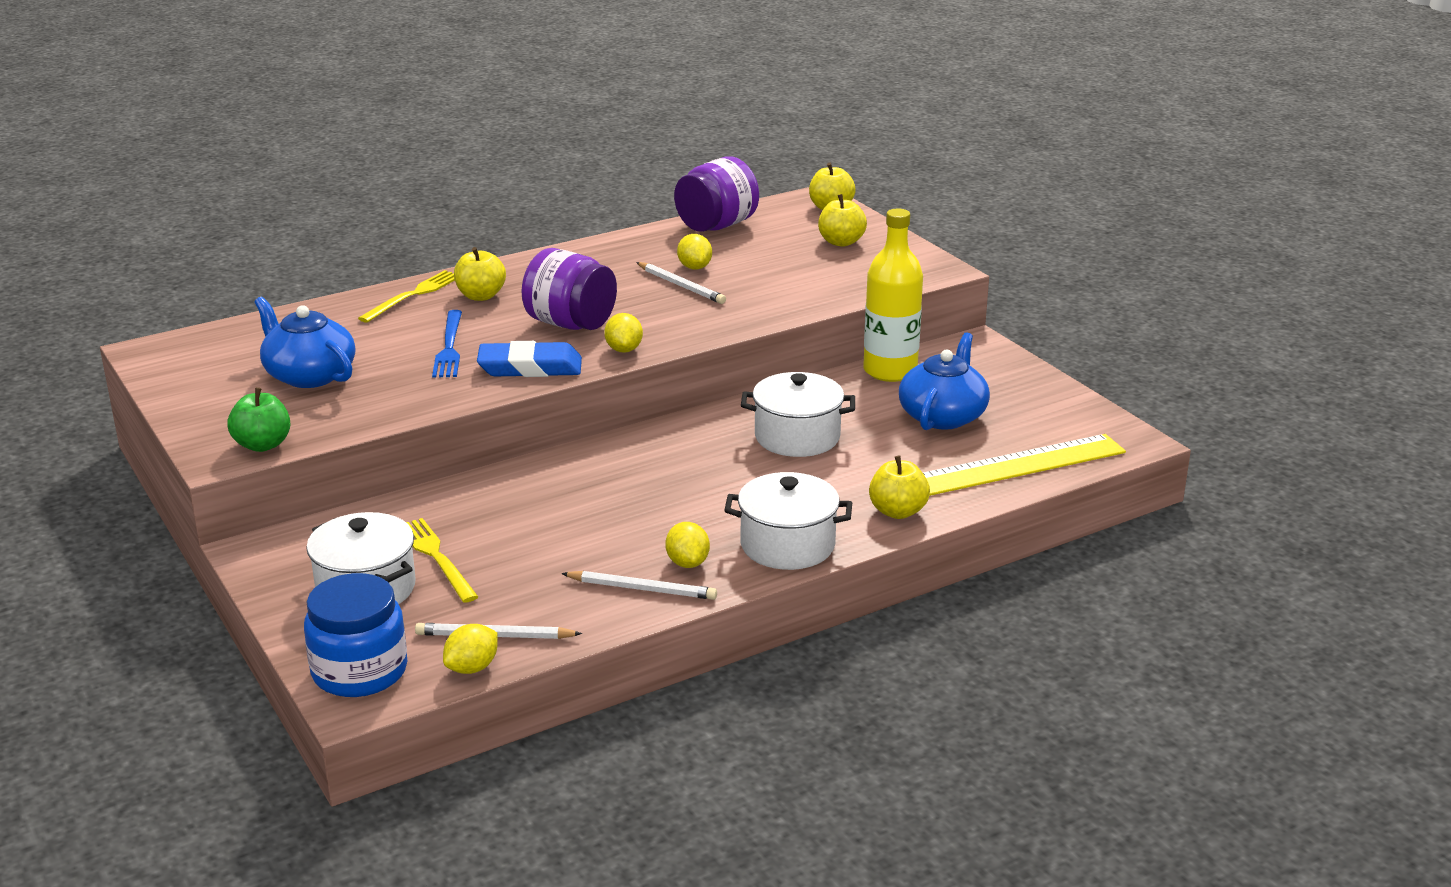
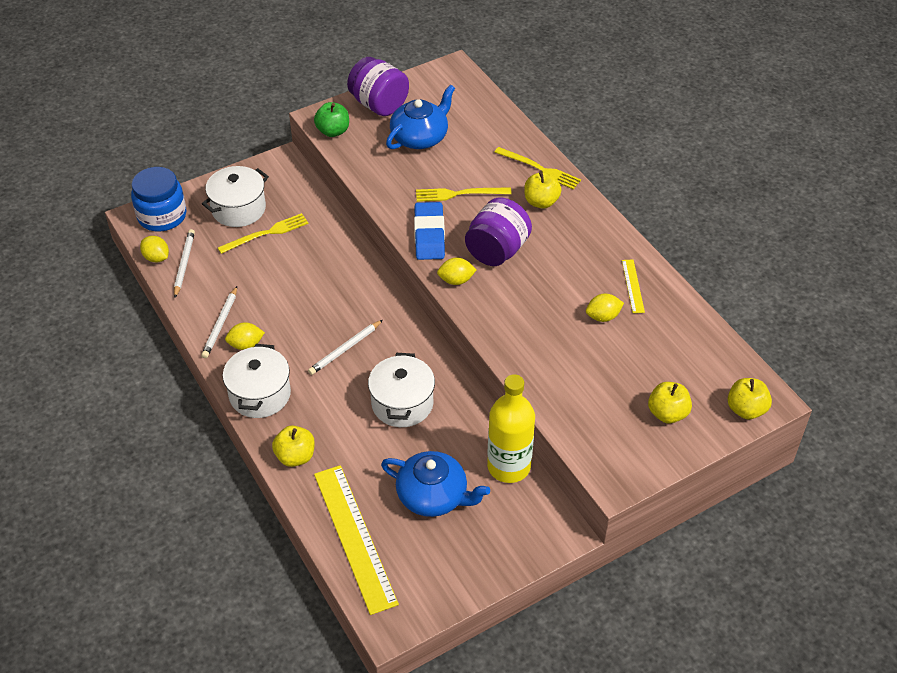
camera: 90 degrees right, 20 degrees up
blue fork [432,310,462,378] -> yellow fork [416,187,512,202]
white pencil [636,262,726,304] -> white pencil moved to [308,320,383,375]
purple jar [674,156,759,232] -> purple jar moved to [347,57,409,116]
none -> yellow ruler [622,259,645,313]

